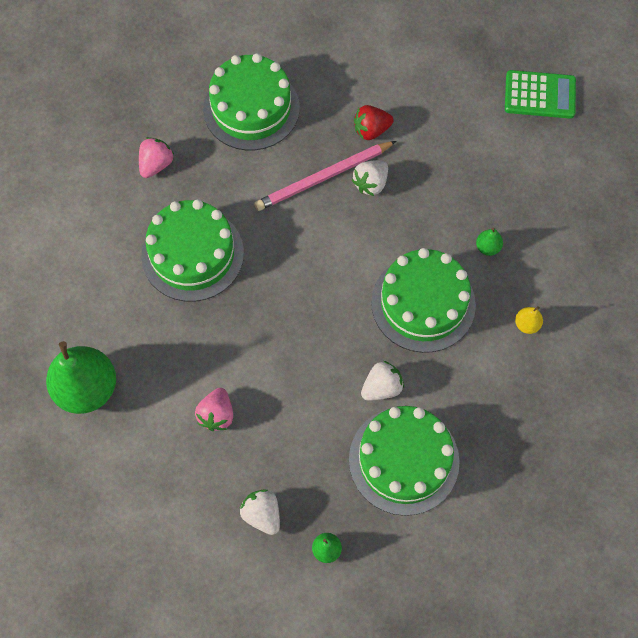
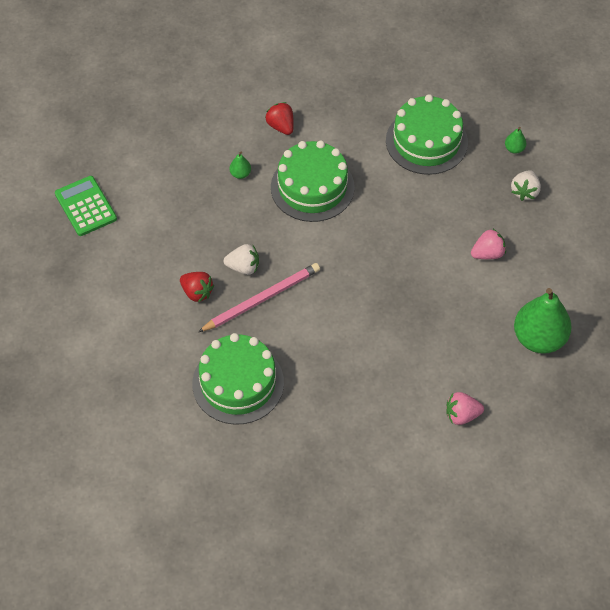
camera: 125 degrees left, 10 degrees down
pink strawberry [139,137,174,178] -> pink strawberry moved to [446,392,484,425]
green cake [141,199,244,302] -> none
pink pencil [254,141,396,211] -> pink pencil turned 60 degrees counterclockwise [198,263,320,332]
white strawberry [361,361,404,401] -> none
yellow pear [515,306,543,334] -> red strawberry [265,102,294,135]

